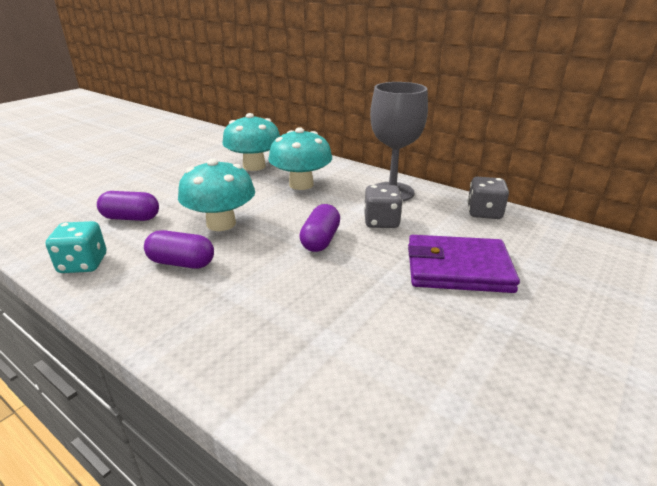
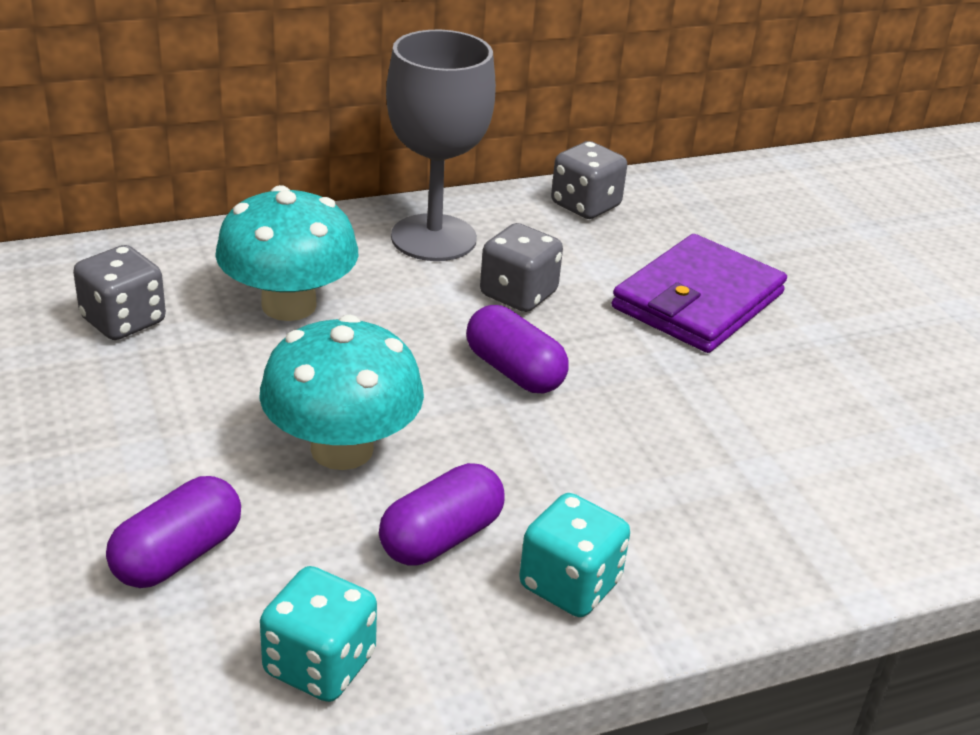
camera: 60 degrees left, 5 degrees up
turquoise mushroom [222,113,280,171] -> grey dice [73,245,166,340]
none -> turquoise dice [519,493,630,617]

